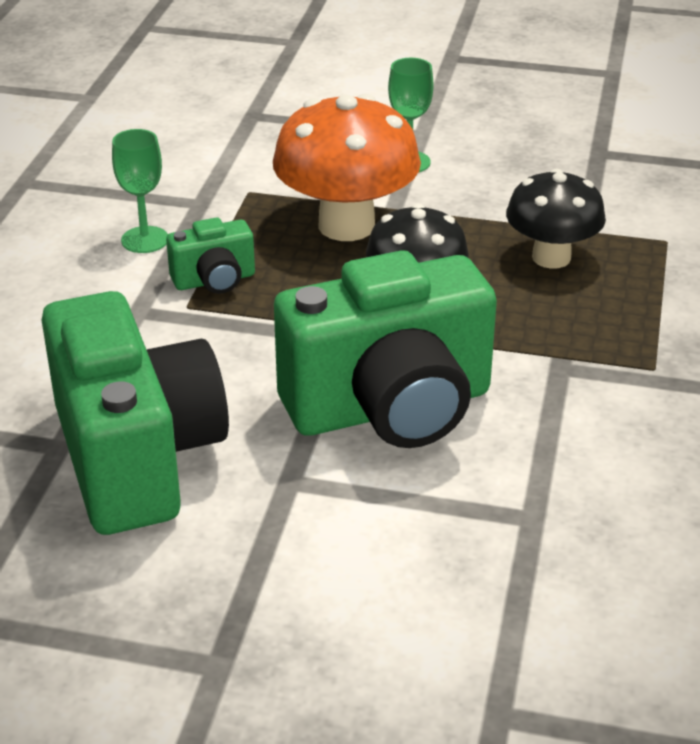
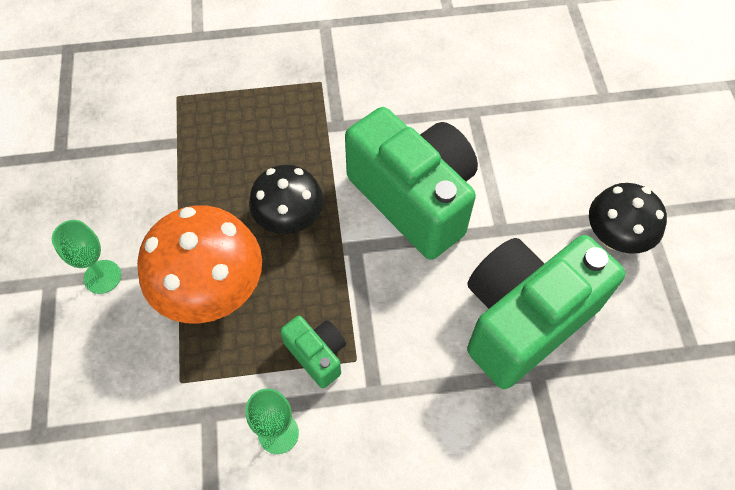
camera: 110 degrees left, 25 degrees up
black mushroom [506,168,606,269] -> black mushroom moved to [589,183,667,254]

